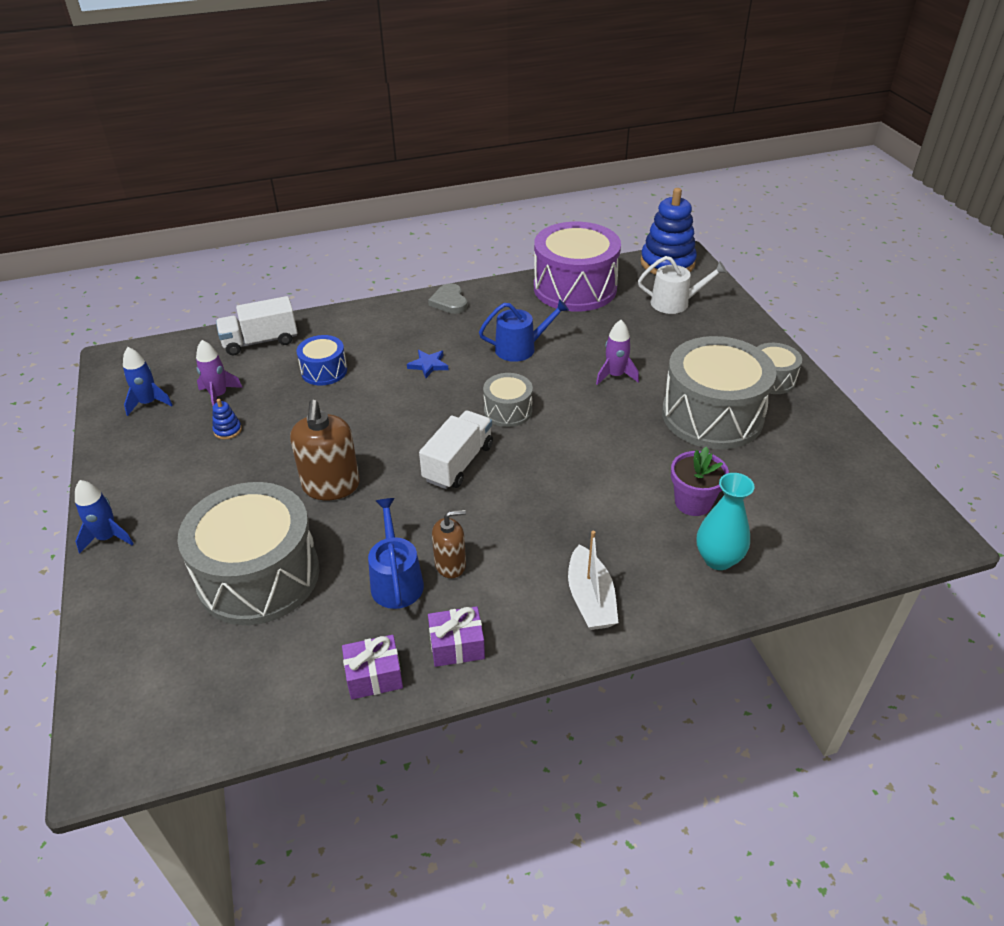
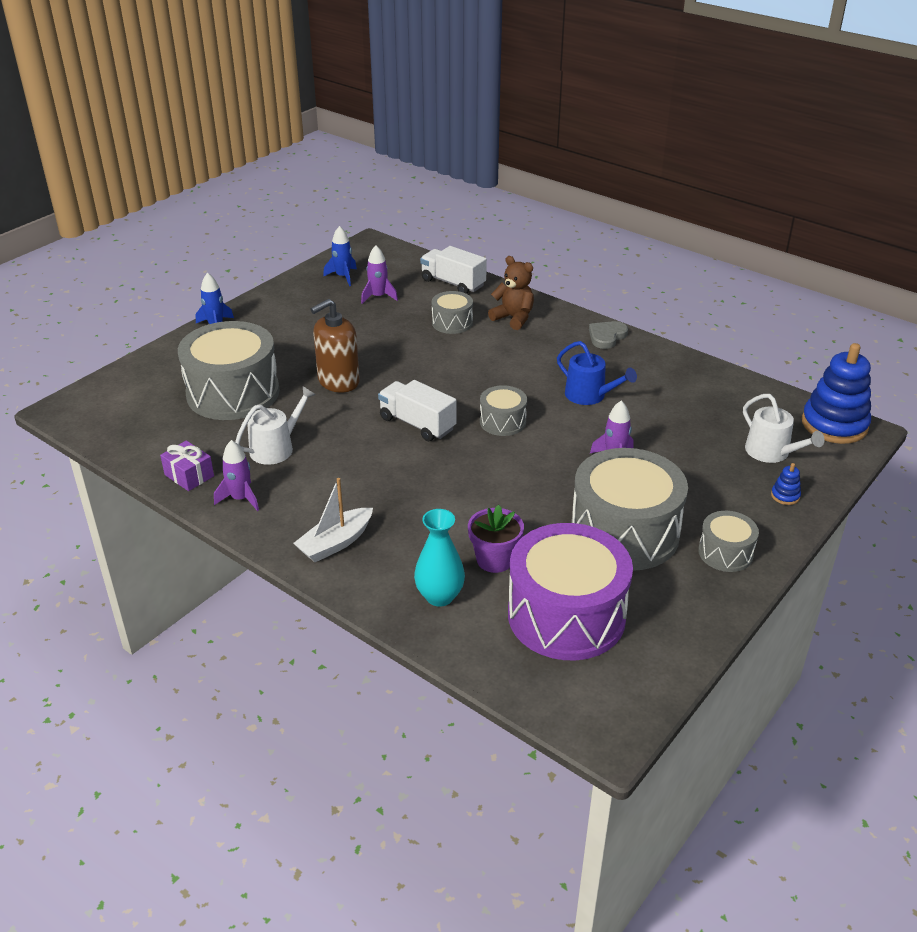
camera: 55 degrees right, 5 degrees down
blue stacking toy [212,399,242,439] -> blue stacking toy moved to [771,463,801,505]
blue drum [296,335,347,386] -> grey drum [432,291,473,334]
blue watering can [368,498,424,609] -> white watering can [235,386,316,465]
blue star [407,350,449,378] -> none
white truck [419,411,493,489] -> white truck turned 135 degrees counterclockwise [378,380,456,441]
purple gift [428,606,485,667] -> purple rocket [214,440,259,511]
brown soap dispenser [432,510,466,578] -> none
purple drum [534,222,621,312] -> purple drum moved to [508,523,633,660]
none -> brown teddy bear [488,256,534,330]

